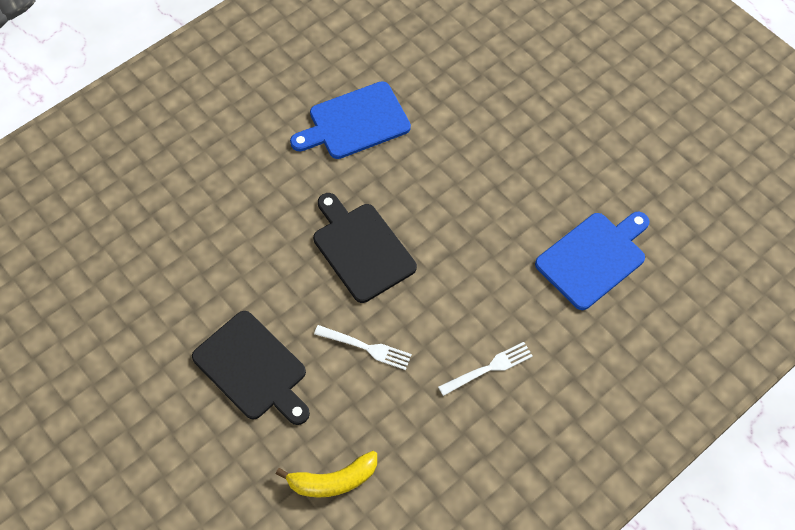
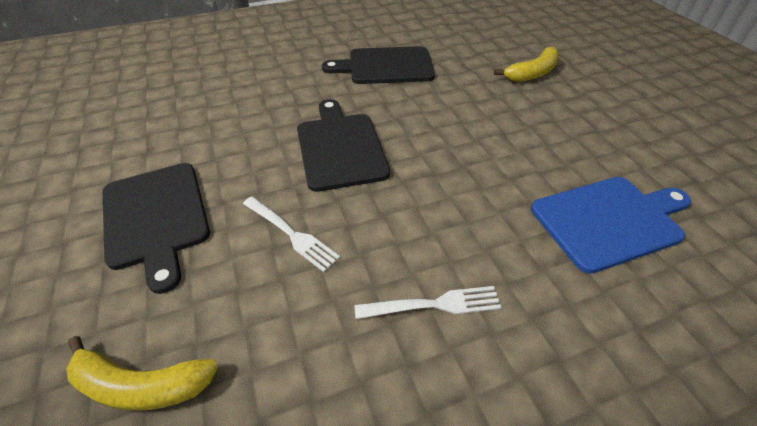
camera: 20 degrees right, 15 degrees down
blue cutting board [290,81,411,159] -> black cutting board [322,46,435,84]
none -> yellow banana [494,47,560,82]

